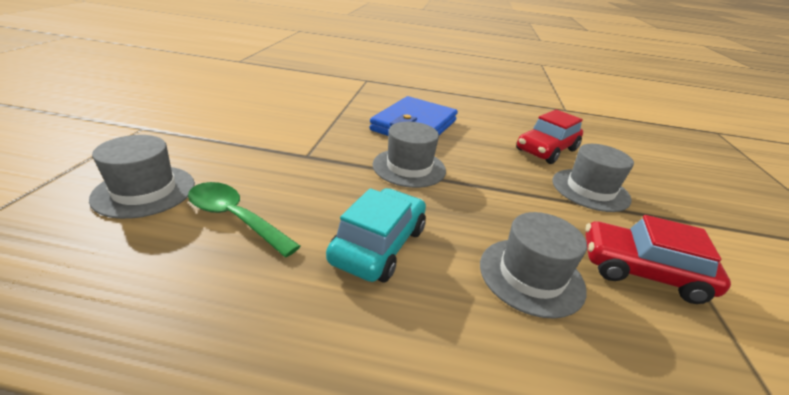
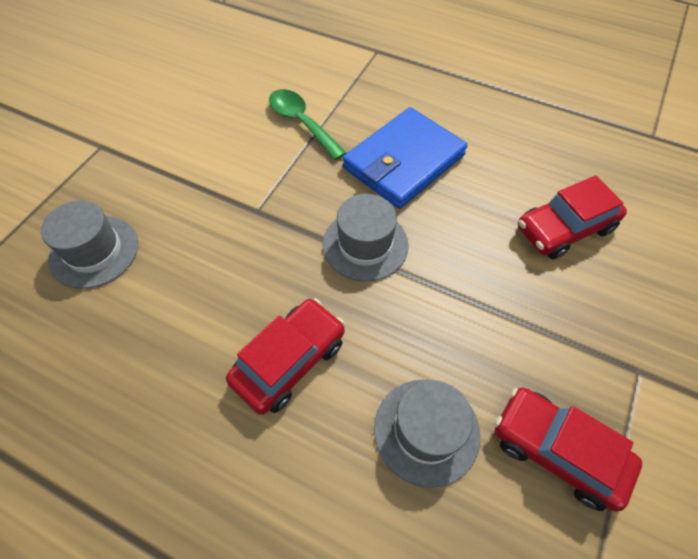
camera: 20 degrees right, 25 degrees up
green spoon [188,182,301,257] -> green spoon moved to [269,89,346,160]
turquoise car [326,188,426,282] -> red car [226,298,345,415]
grey hat [552,144,634,212] -> none

